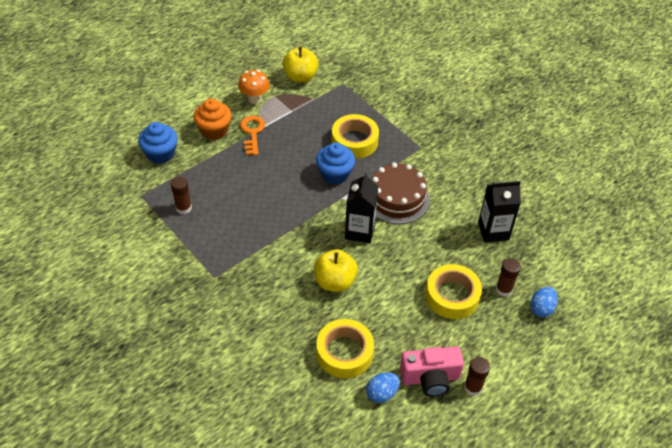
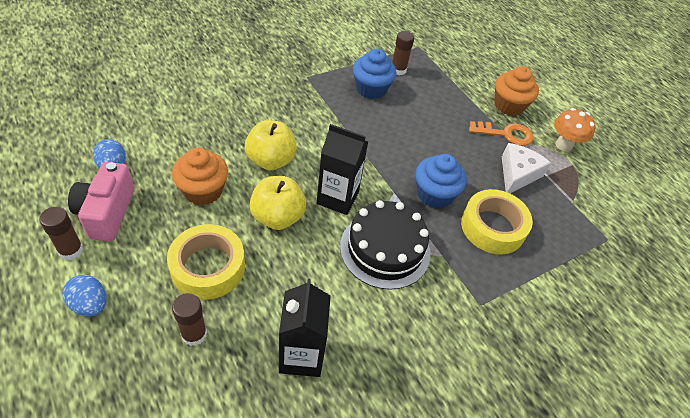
camera: 95 degrees right, 0 degrees up
blue cupcake [138,122,178,164] -> blue cupcake moved to [353,49,396,99]
yellow apple [283,47,319,82] -> yellow apple moved to [250,176,306,230]
yellow tape [316,319,374,378] -> none
brown cake [372,162,430,224] -> black cake [340,200,431,290]
blue egg [530,287,558,317] -> blue egg moved to [63,275,107,317]
none -> orange cupcake [172,148,228,205]
none -> white cheese [502,143,551,193]

